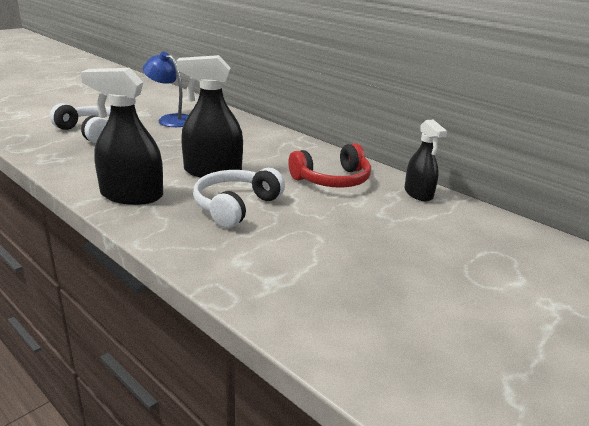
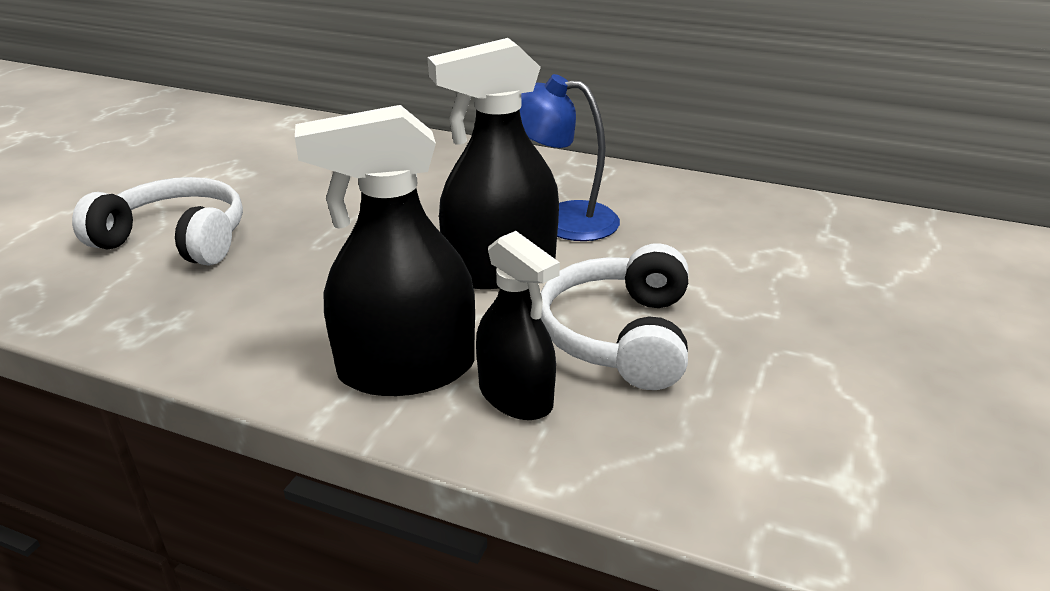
camera: 20 degrees left, 5 degrees up
blue lamp [143,52,189,127] -> blue lamp moved to [520,74,620,241]
red headphones [288,143,371,188] -> none
black spray bottle [404,120,447,201] -> black spray bottle moved to [476,231,560,420]

